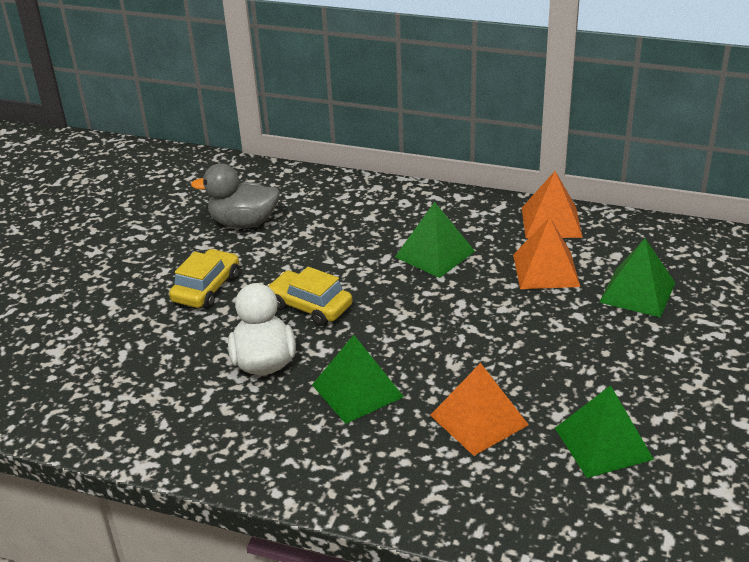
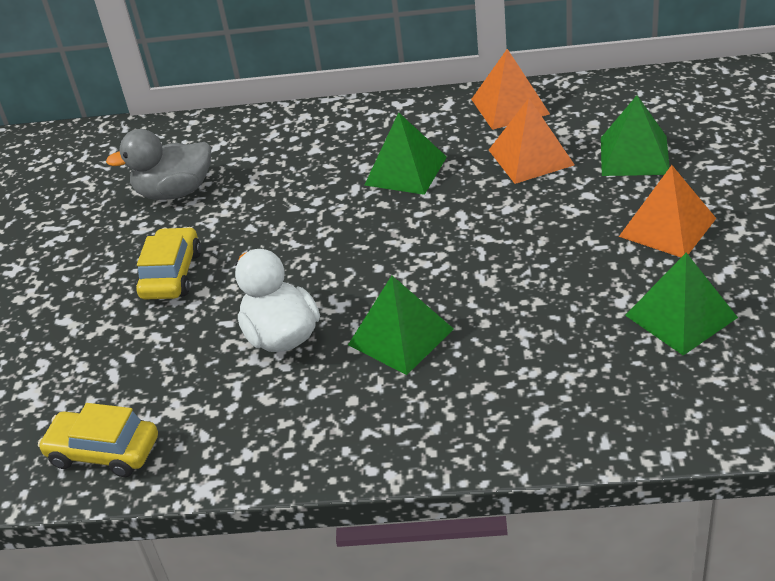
camera: 15 degrees left, 5 degrees up
yellow car [267,267,353,326] -> yellow car moved to [38,403,158,477]
orange pyramid [430,363,529,456] -> orange pyramid moved to [619,165,716,257]

